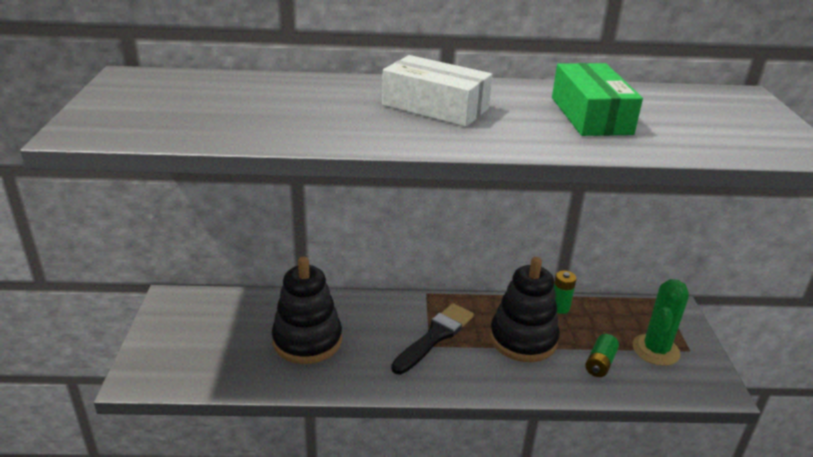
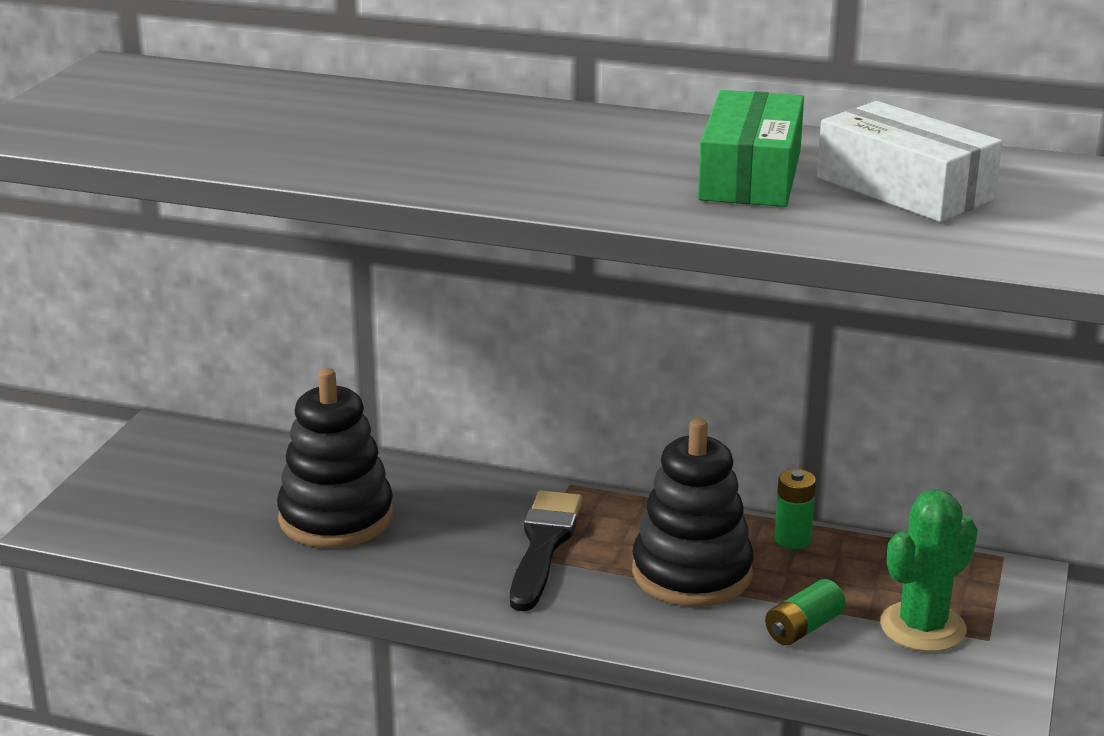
camera: 20 degrees right, 5 degrees down
white box [382,55,492,127] -> white box moved to [817,101,1002,222]
black brush [391,303,474,374] -> black brush turned 45 degrees counterclockwise [510,490,582,611]

